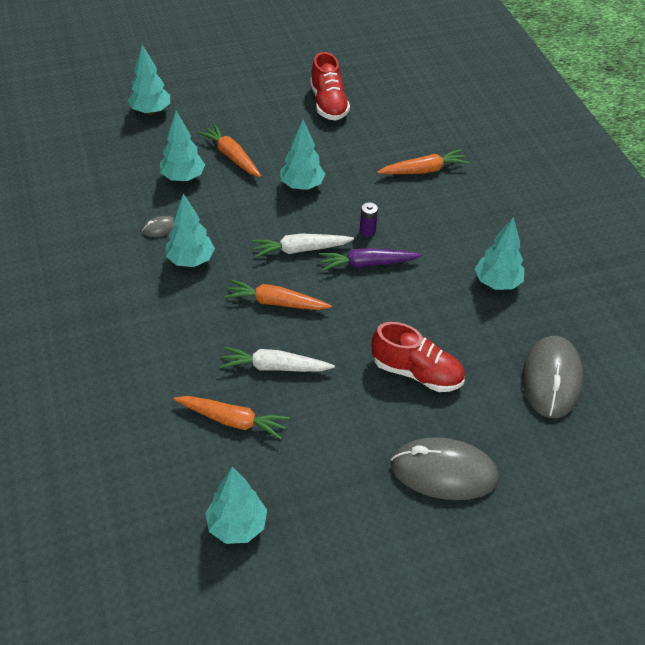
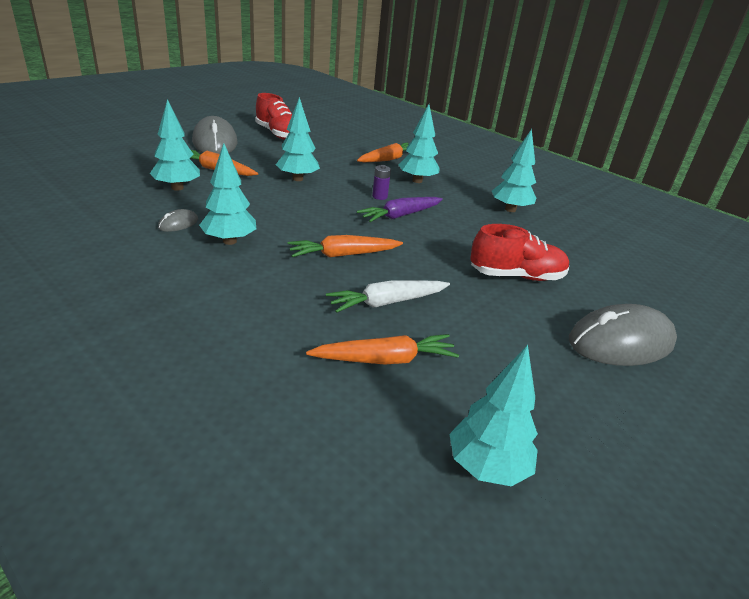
camera: 30 degrees left, 15 degrees down
turquoise tree [128,45,170,115] -> turquoise tree moved to [399,104,439,183]
white carrot [252,233,354,258] -> none
grey mouse [522,336,583,418] -> grey mouse moved to [192,116,237,154]

